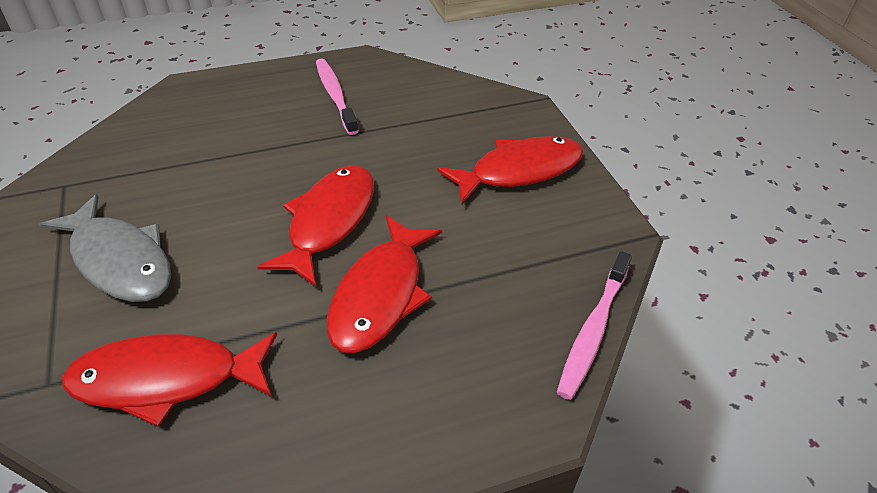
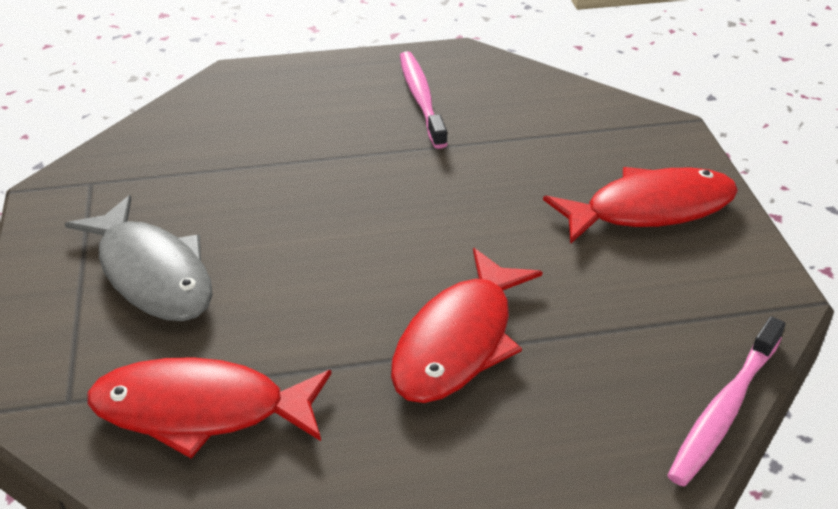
camera: 10 degrees right, 5 degrees down
red fish [257,165,374,287] -> none

